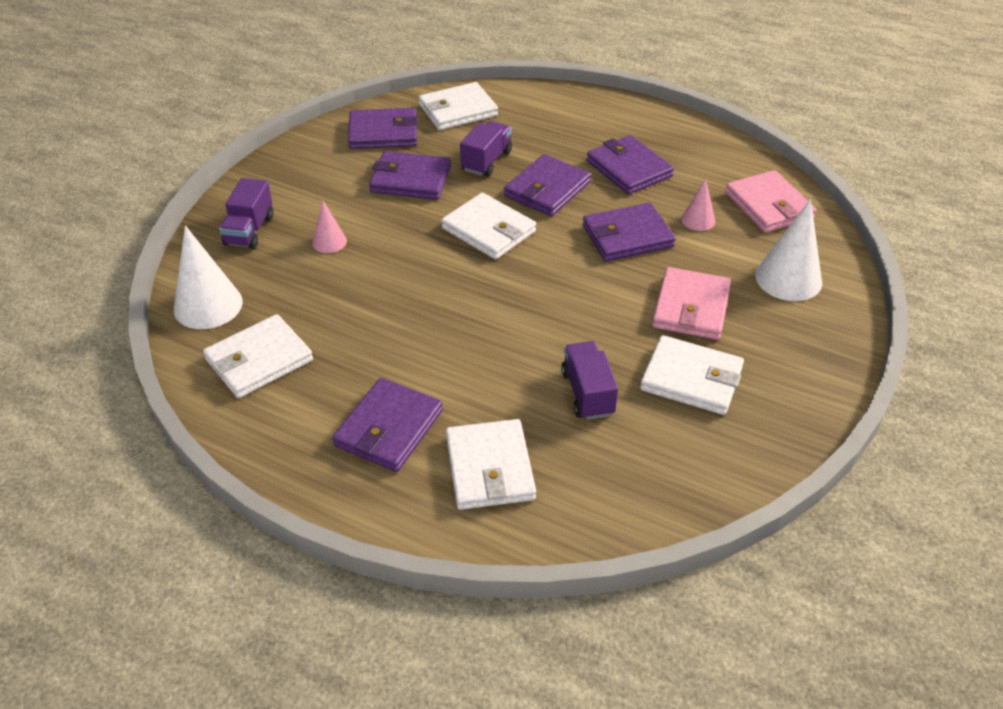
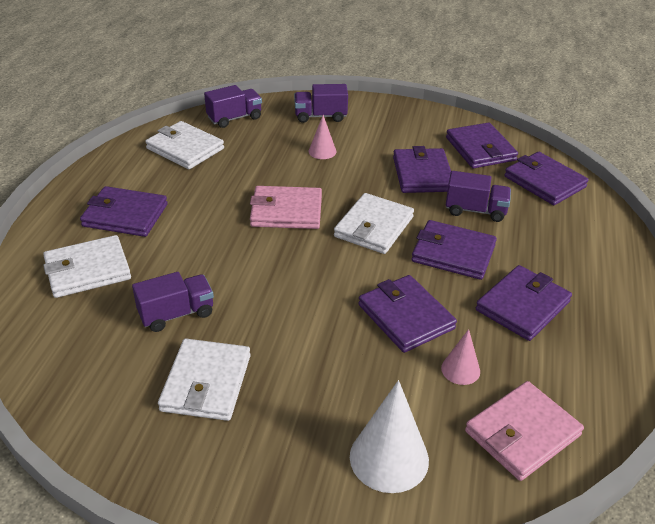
camera: 75 degrees right, 5 degrees down
white cone [174,225,243,329] -> purple truck [204,85,262,128]
white wallet [419,82,498,130] -> purple wallet [504,152,589,205]
pink wallet [652,267,731,340] -> pink wallet moved to [250,186,322,229]

